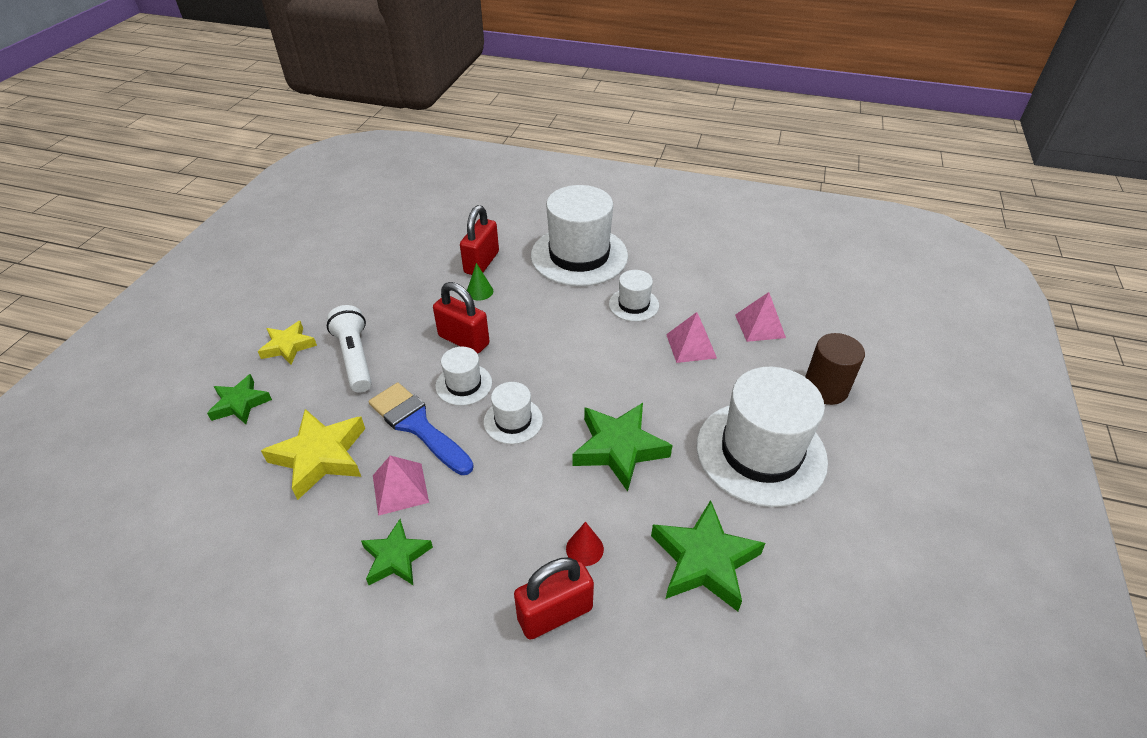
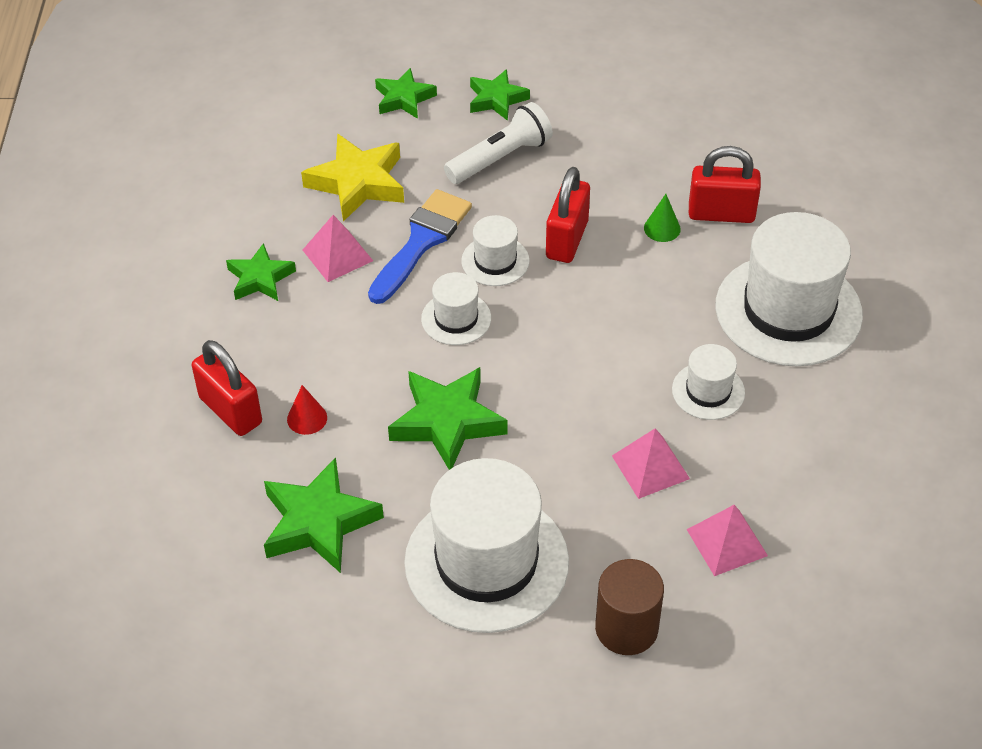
camera: 75 degrees right, 5 degrees up
yellow star [258,321,317,365] -> green star [470,69,530,121]

